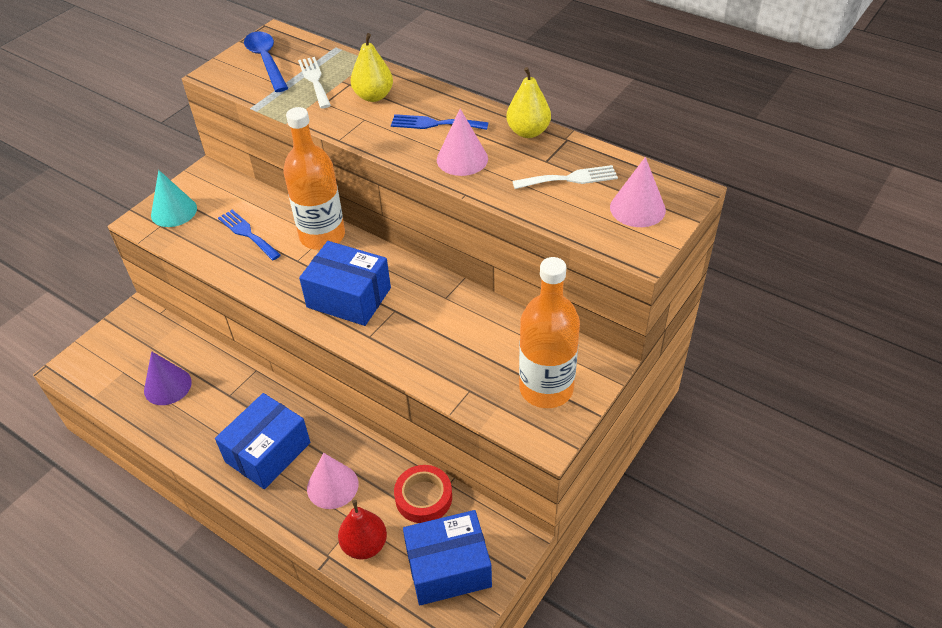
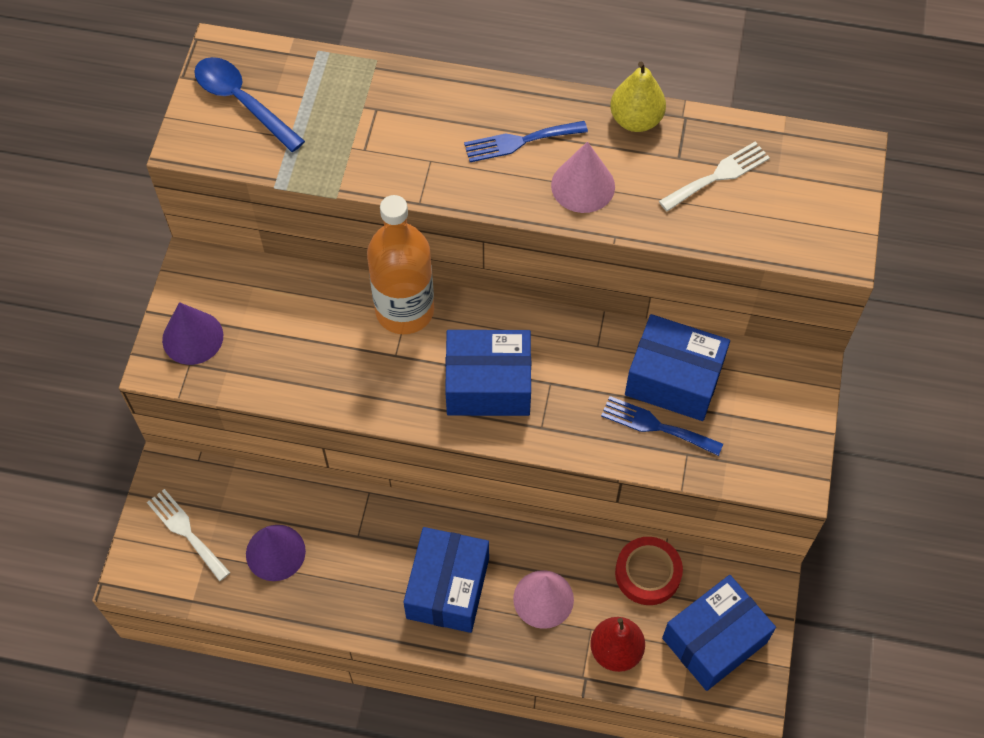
camera: 25 degrees left, 15 degrees up
turquoise cone [151,170,197,227] -> purple cone [162,302,223,365]
blue fork [218,210,281,260] -> blue fork moved to [601,396,723,456]
white fork [298,57,331,108] -> white fork moved to [147,489,231,581]
yellow pear [351,33,393,102] -> none
orange bottle [519,257,580,408] -> none
pink cone [610,157,666,227] -> none
none -> blue box [625,314,730,421]

